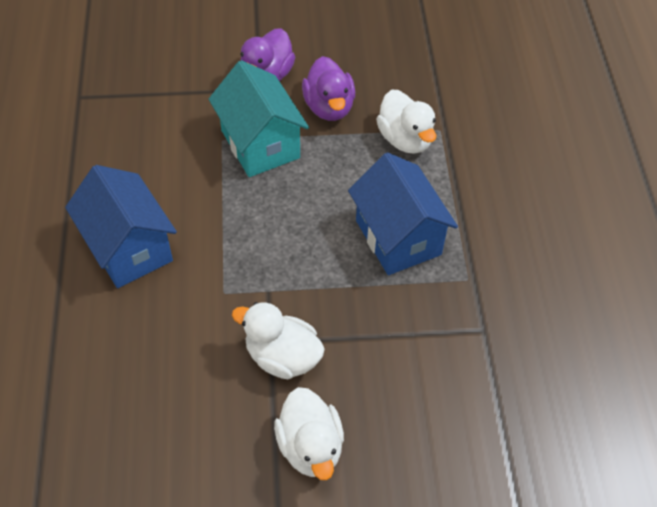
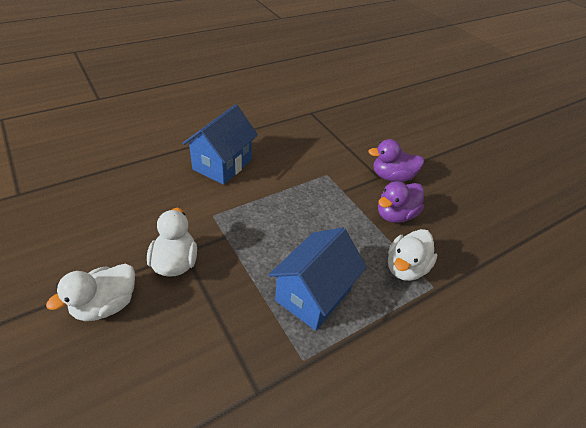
camera: 60 degrees right, 10 degrees down
turquoise house [209,60,309,177] -> none

